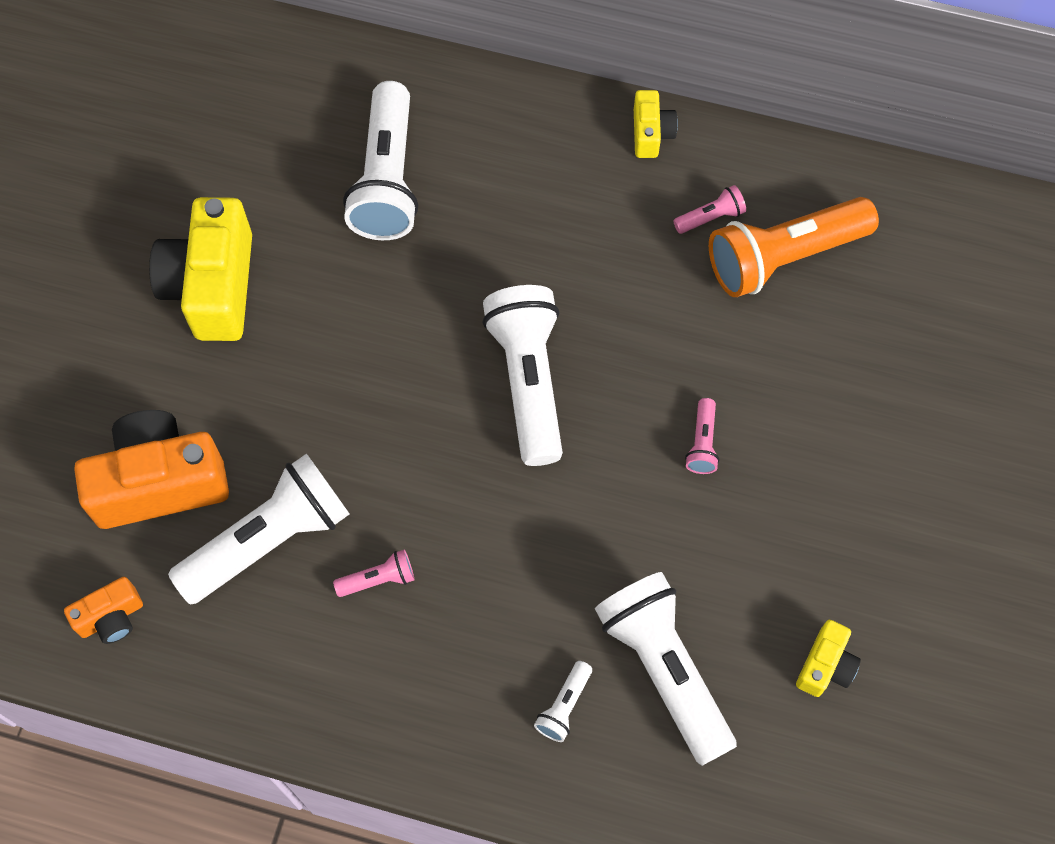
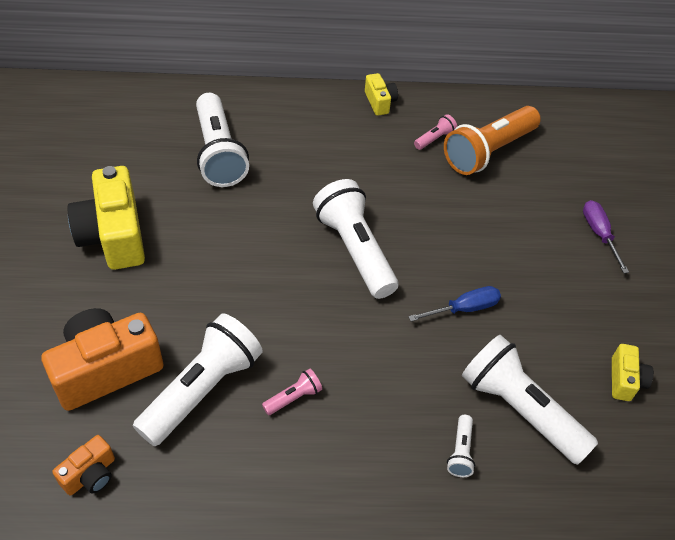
camera: 20 degrees left, 15 degrees down
pink flashlight [685,398,719,474] -> none
none -> blue screwdriver [408,286,501,322]
none -> purple screwdriver [583,200,629,273]

